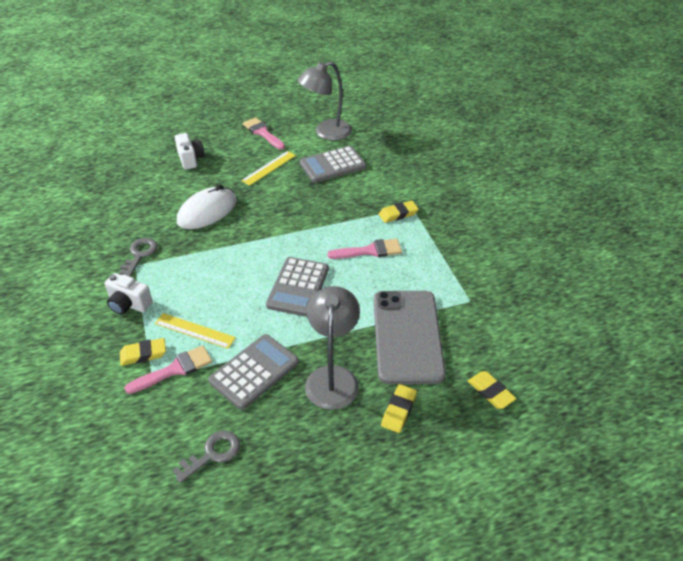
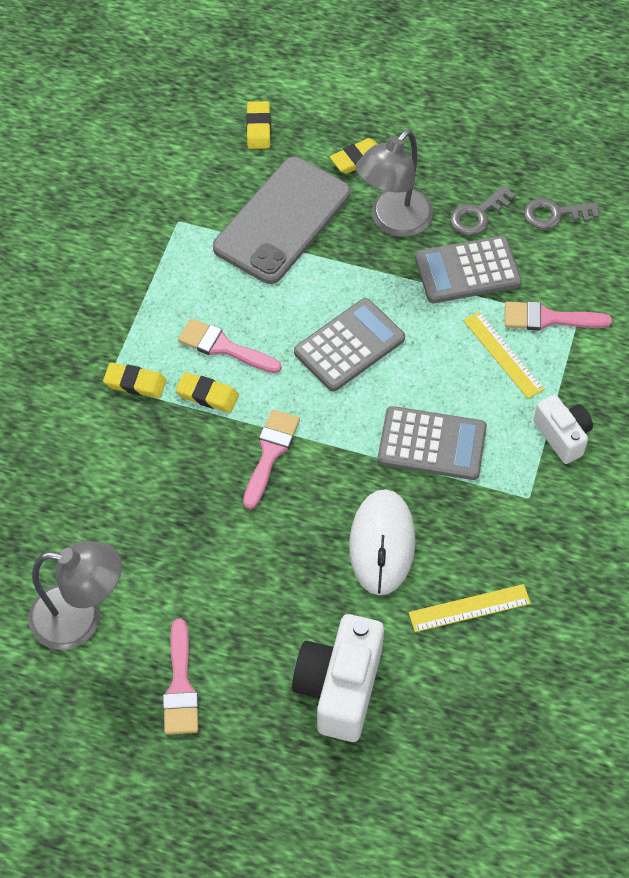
camera: 145 degrees left, 15 degrees up
grey key [119,238,157,277] -> grey key moved to [450,185,515,236]
yellow eraser [120,338,166,366] -> yellow eraser moved to [176,372,239,413]
white camera [175,133,205,170] -> white camera [292,614,384,742], size x1.65
white mouse [177,185,237,229] -> white mouse turned 75 degrees counterclockwise [349,489,415,595]
yellow ruler [241,151,296,186] -> yellow ruler moved to [409,584,531,632]
grey calculator [300,146,366,183] -> grey calculator moved to [377,406,487,480]
none -> pink brush [243,409,300,509]

